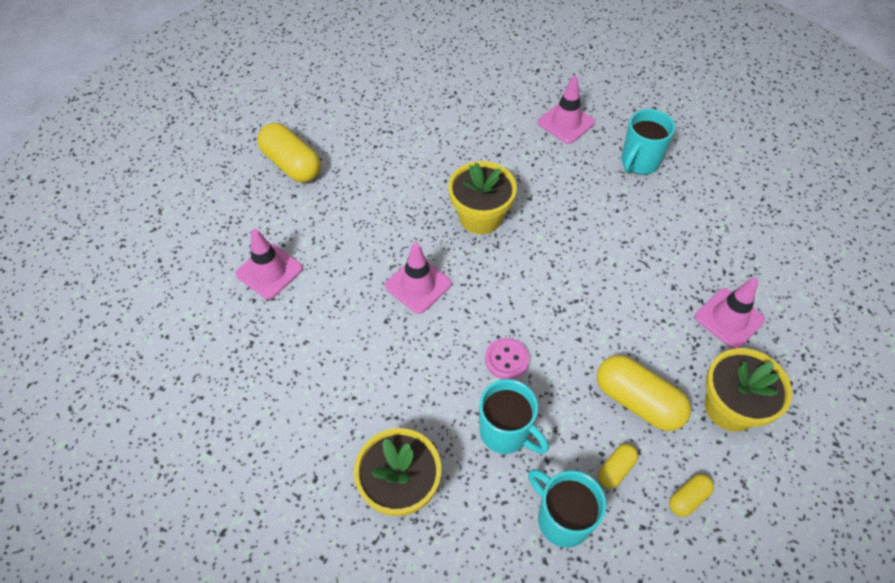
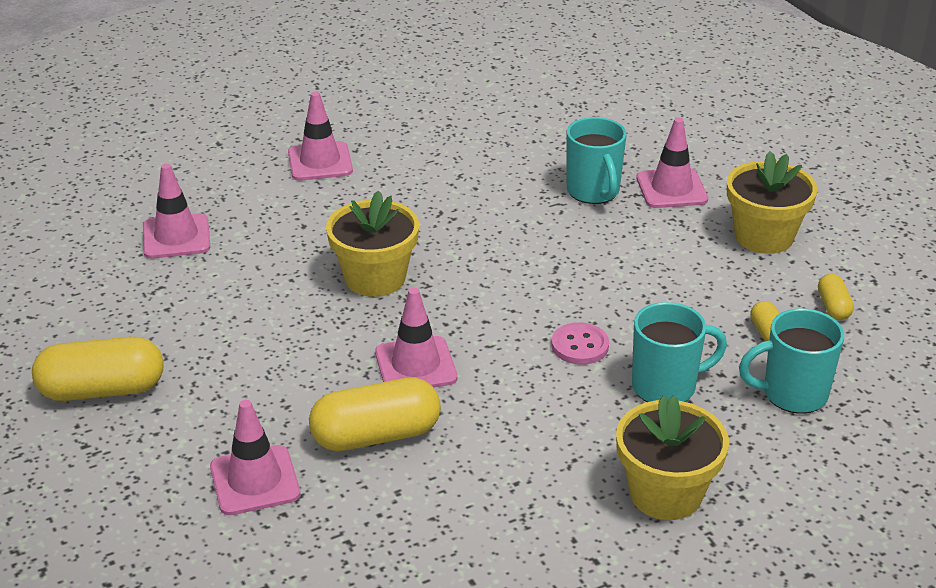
camera: 55 degrees left, 20 degrees down
yellow capsule [597,355,691,431] -> yellow capsule moved to [309,377,441,451]
turquoise mug [621,109,675,175] -> turquoise mug moved to [567,117,627,204]
none -> pink traffic cone [143,164,210,259]

